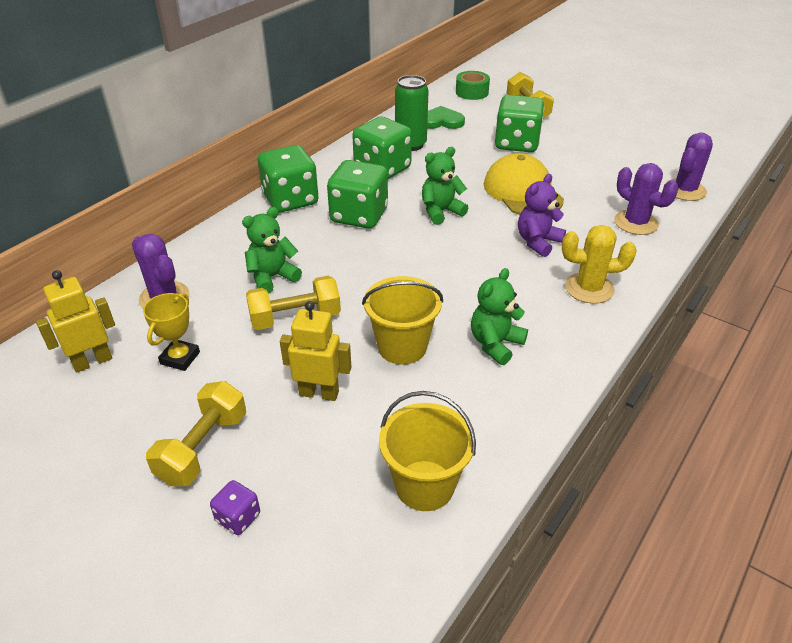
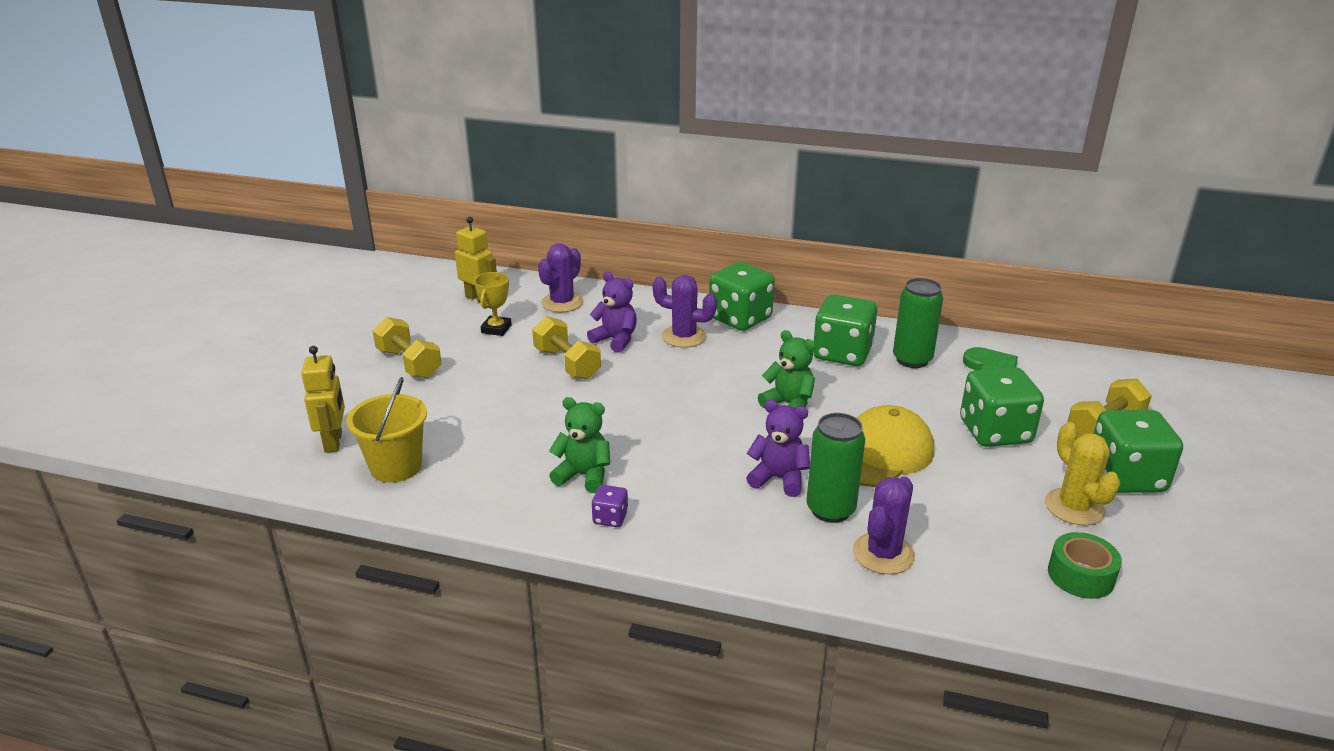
camera: 70 degrees right, 10 degrees down
yellow trophy [143,293,200,371] -> yellow trophy turned 75 degrees counterclockwise [474,272,512,336]
yellow dumbbell [146,381,246,486] -> yellow dumbbell turned 45 degrees clockwise [373,317,442,378]
purple dice [210,480,260,535] -> purple dice moved to [592,485,628,527]
green teddy bear [242,207,302,293] -> purple teddy bear [587,272,637,353]
yellow robot [280,301,352,401] -> yellow robot moved to [301,346,345,453]
green dice [327,160,388,229] -> green dice moved to [1093,410,1183,493]
yellow bucket [362,276,443,365] -> none
green tape [456,71,490,100] -> green tape moved to [1048,532,1122,599]
yellow cactus [562,225,637,304] -> yellow cactus moved to [1045,422,1120,526]
purple cactus [665,132,713,201] -> purple cactus moved to [653,275,717,348]
none -> green can [806,413,865,523]

